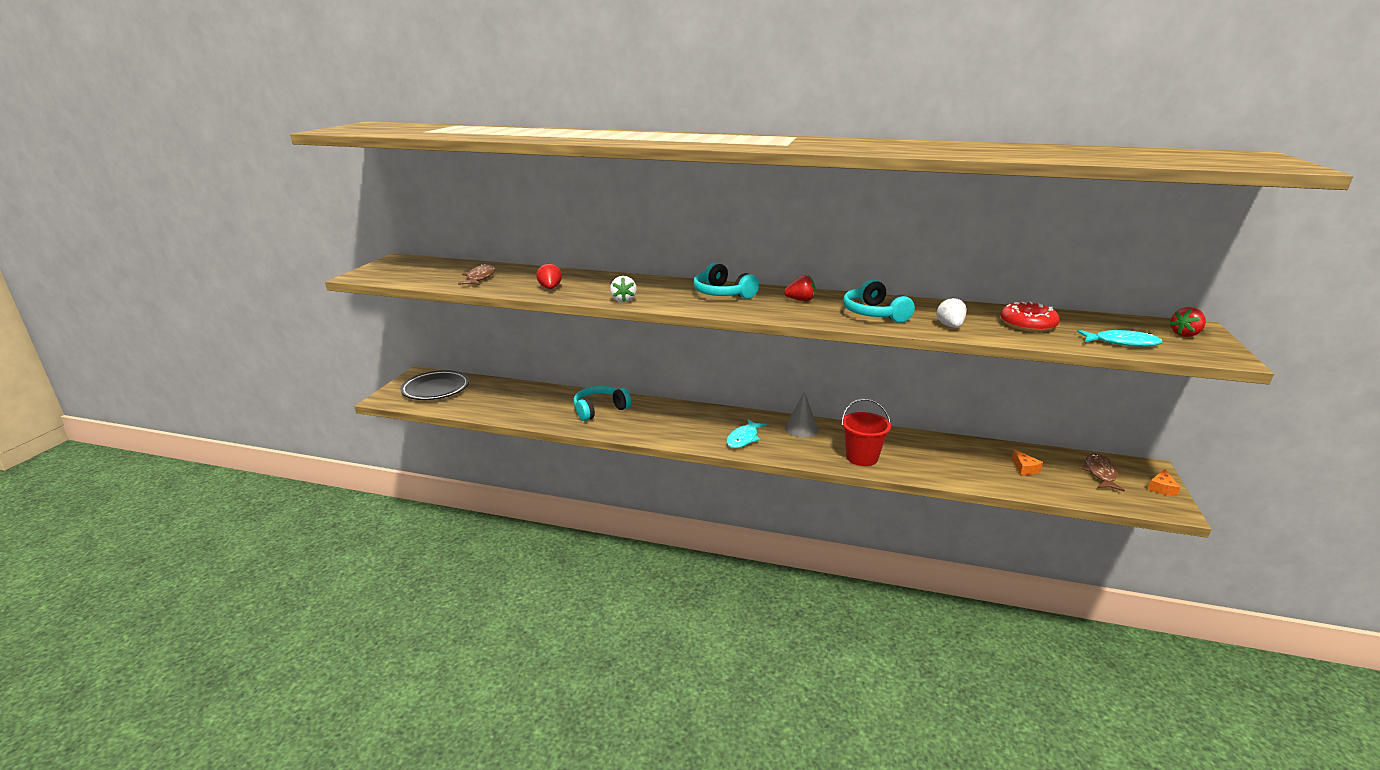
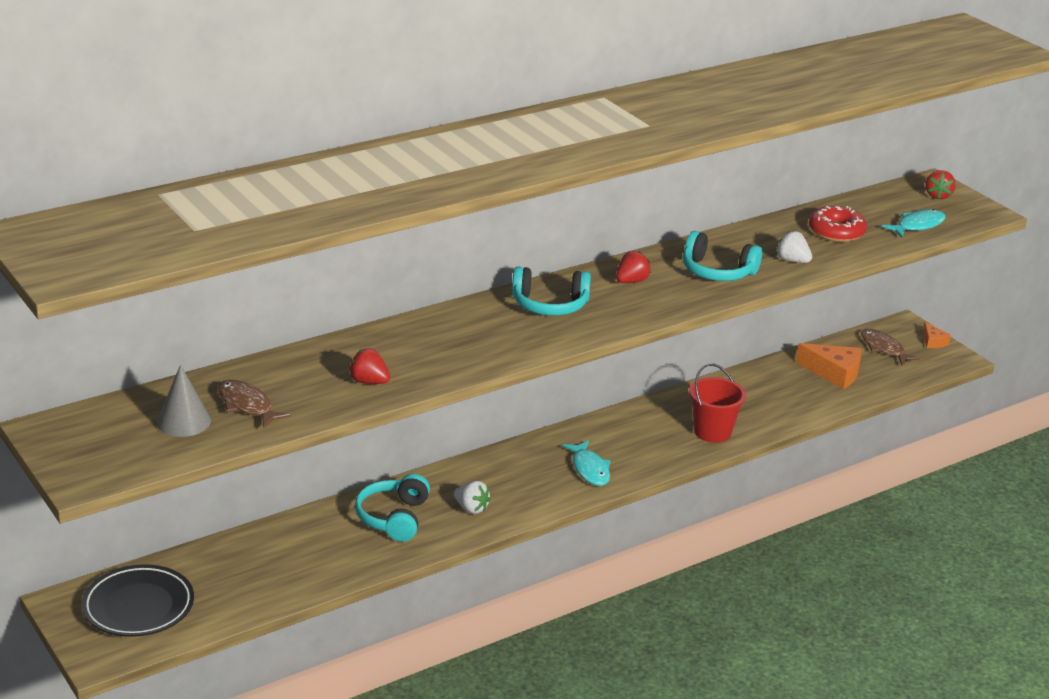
camera: 50 degrees left, 5 degrees up
white strawberry [610,276,637,303] -> white strawberry moved to [454,481,491,514]
grey cone [785,392,818,438] -> grey cone moved to [157,365,211,437]
orange cheese [1012,449,1043,475] -> orange cheese [796,343,862,389], size x1.85

